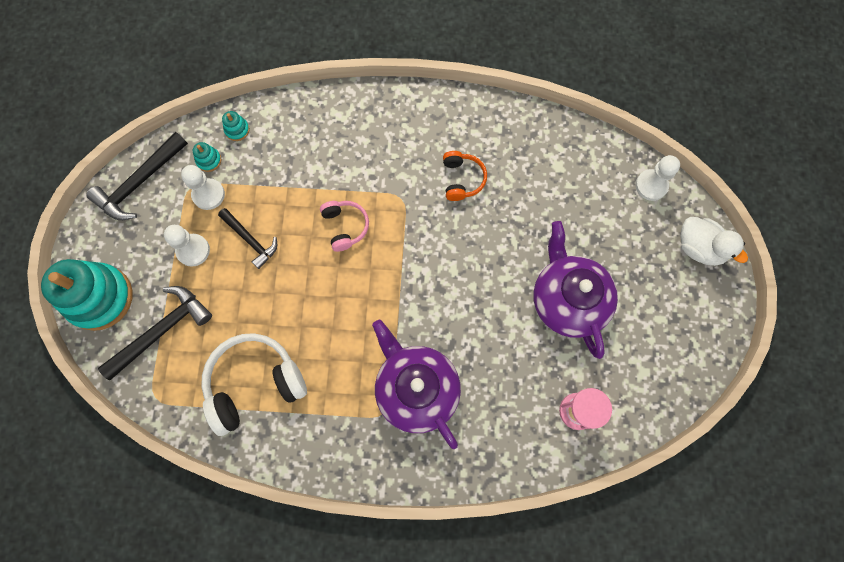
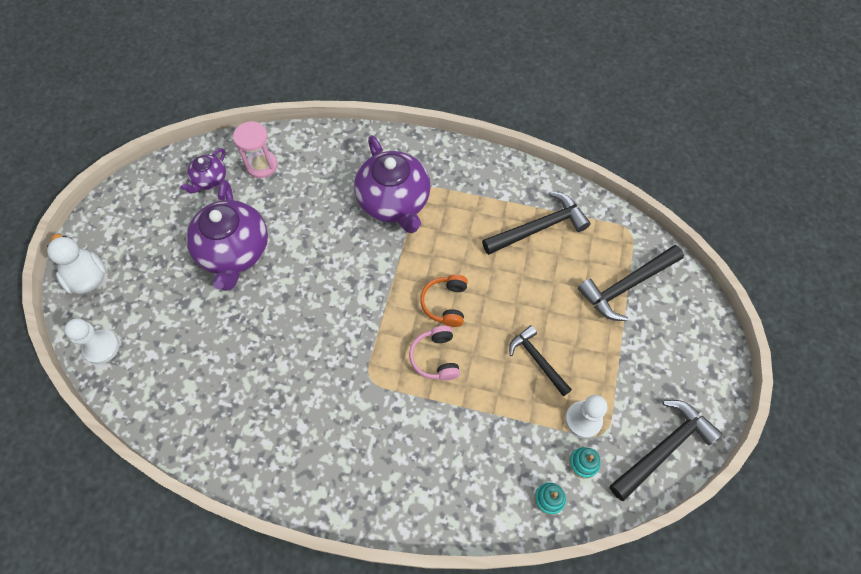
camera: 170 degrees left, 10 degrees down
turquoise stacking toy [41,259,133,331] -> none
white pawn [164,225,210,267] -> none
white headphones [201,333,307,436] -> black hammer [482,191,591,255]
orange headphones [443,151,487,201] -> orange headphones moved to [420,274,468,327]
none -> purple teapot [180,148,226,194]

